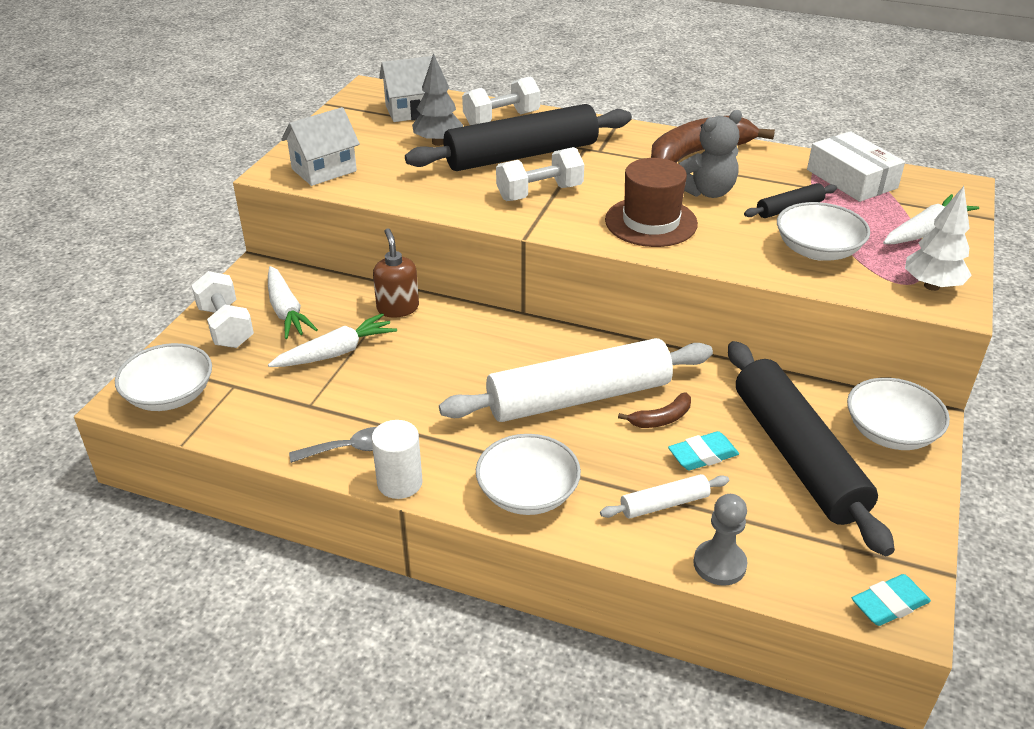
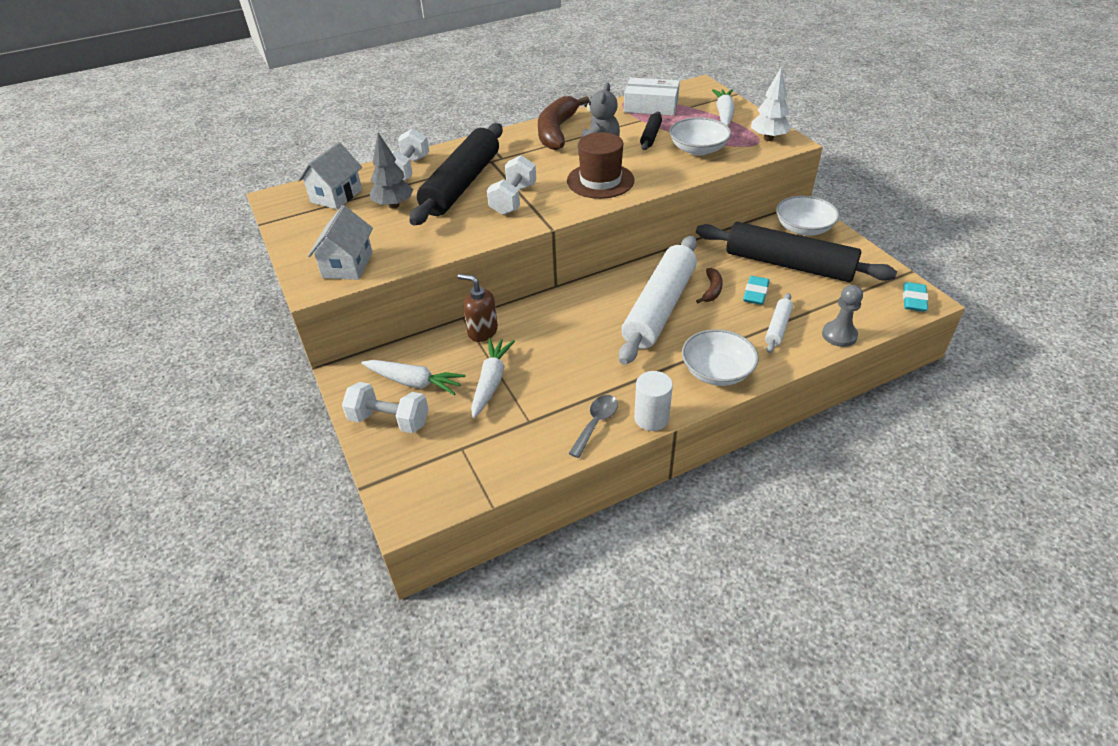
camera: 45 degrees left, 5 degrees up
white bowl [115,343,212,411] -> none

